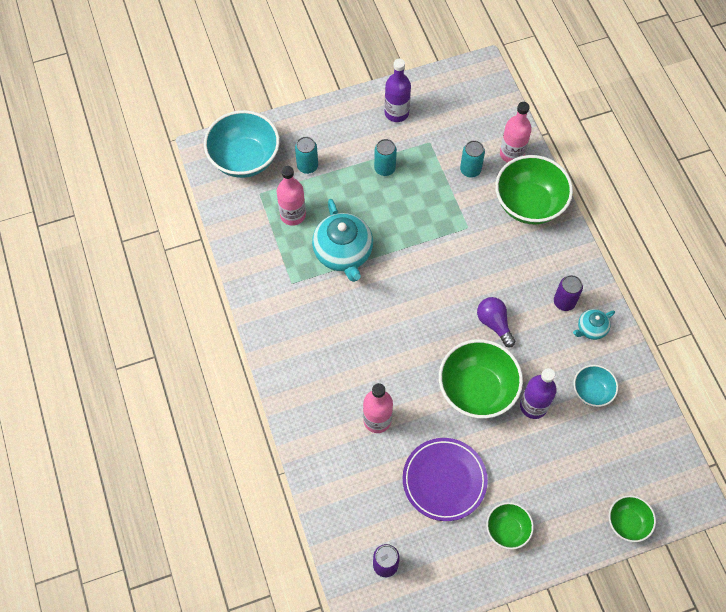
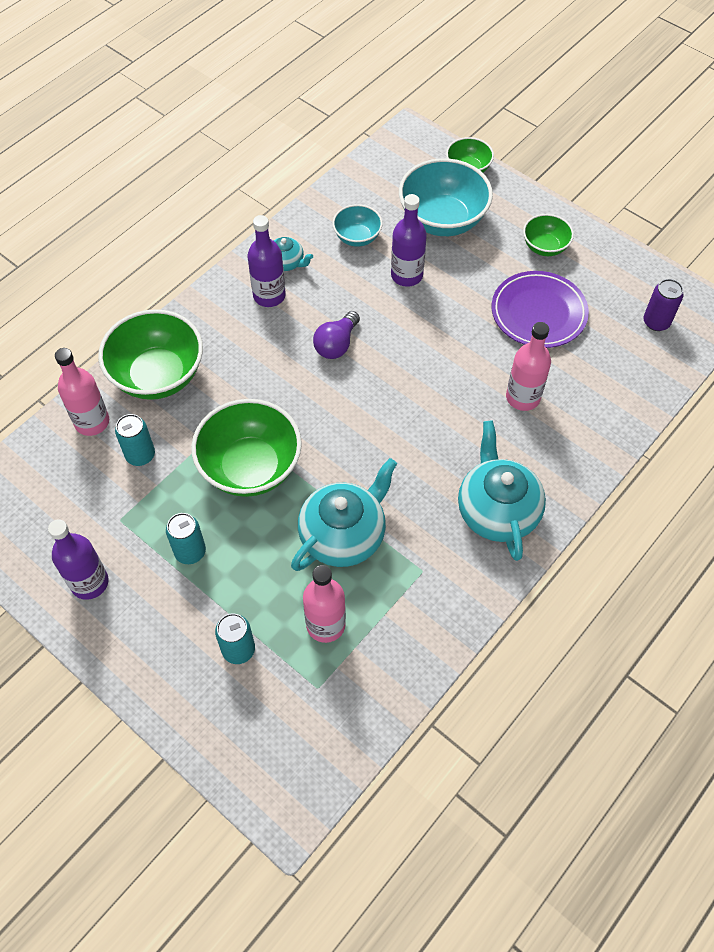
camera: 120 degrees left, 5 degrees down
turquoise bowl [204,110,280,178] -> turquoise bowl moved to [399,158,493,236]
green bowl [439,339,523,419] -> green bowl moved to [191,399,302,497]
purple can [554,275,583,311] -> purple bottle [248,215,286,307]
none -> turquoise teapot [458,421,546,561]

